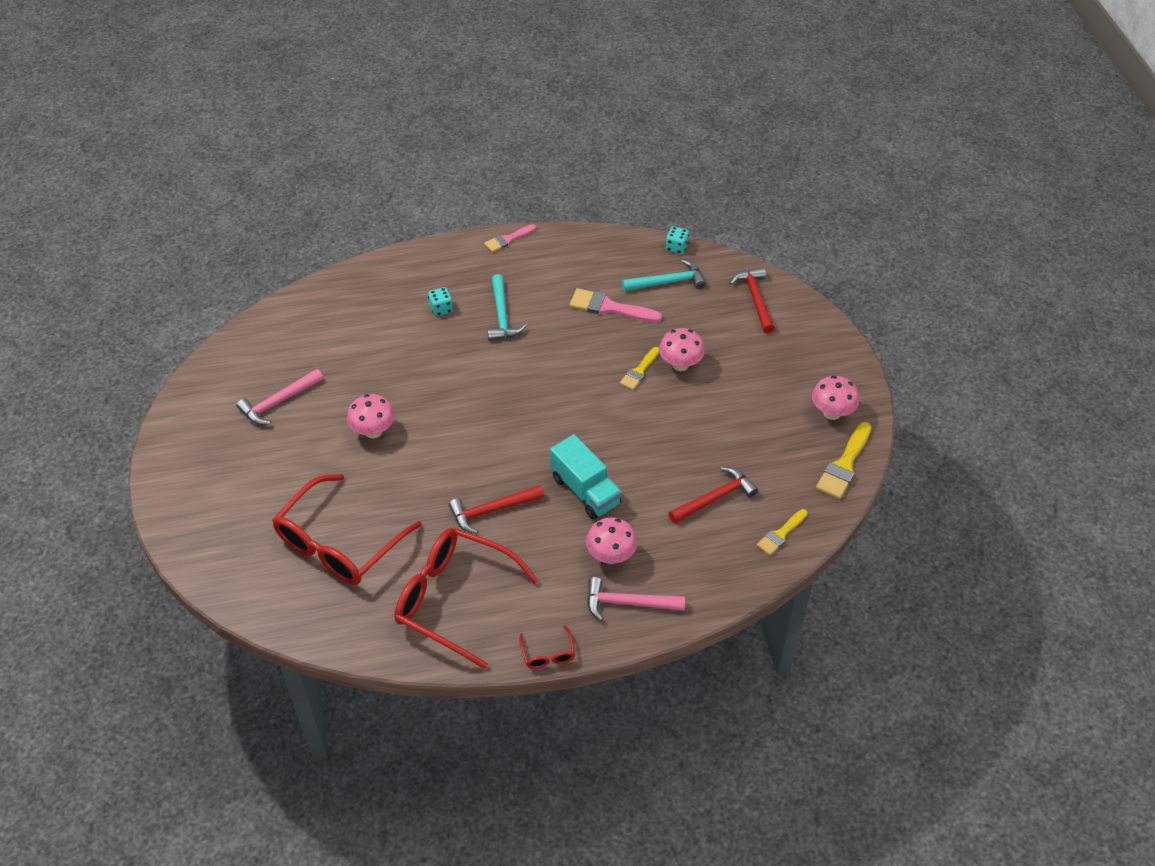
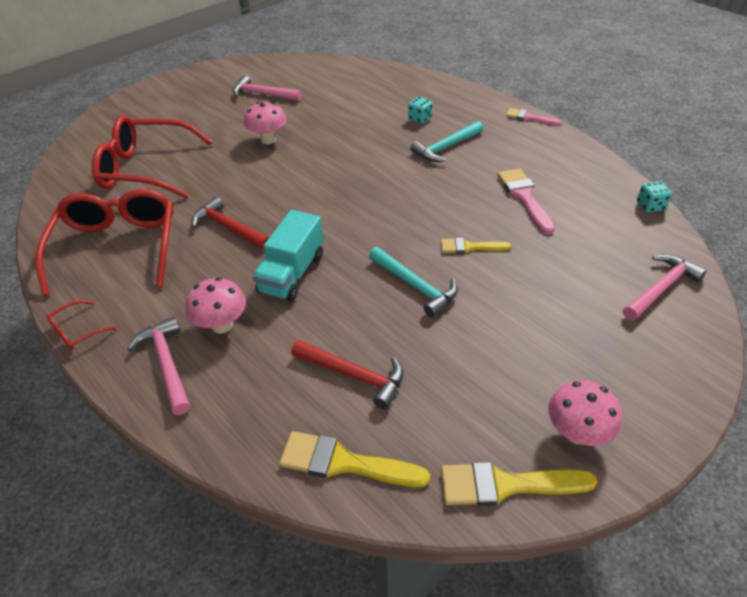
camera: 60 degrees right, 5 degrees down
turquoise hammer [622,259,706,292] -> turquoise hammer moved to [369,247,458,318]
pink mushroom [659,328,705,371] -> none
red hammer [729,267,775,333] -> pink hammer [623,254,707,321]
yellow brush [757,509,808,555] -> yellow brush [279,431,430,487], size x1.57

